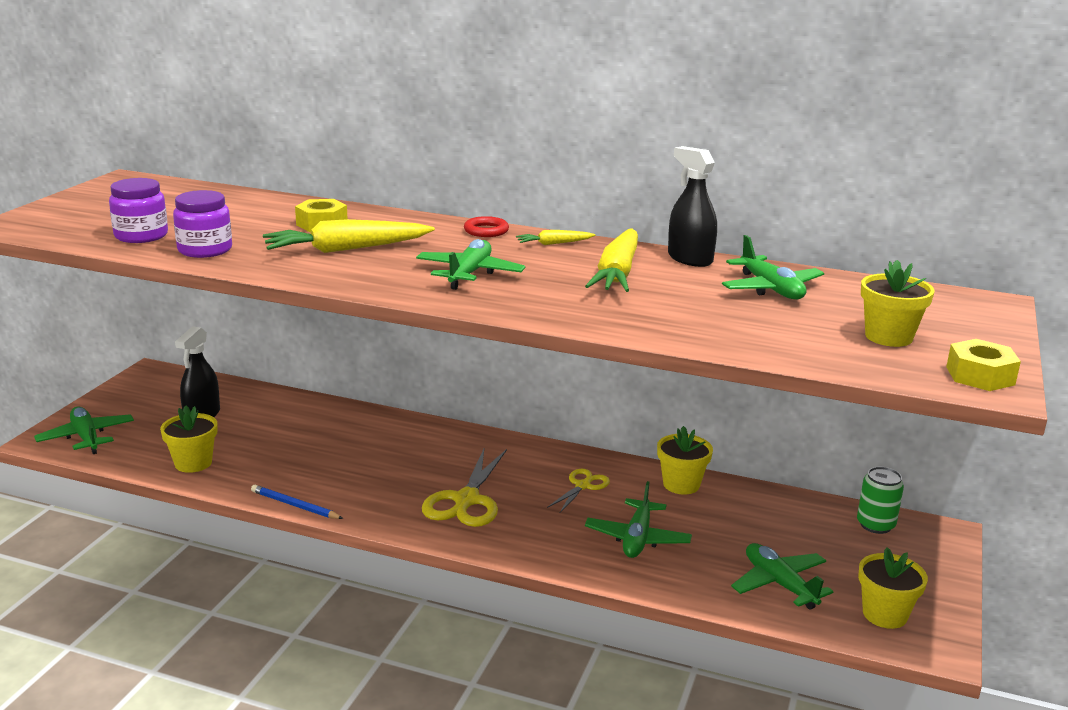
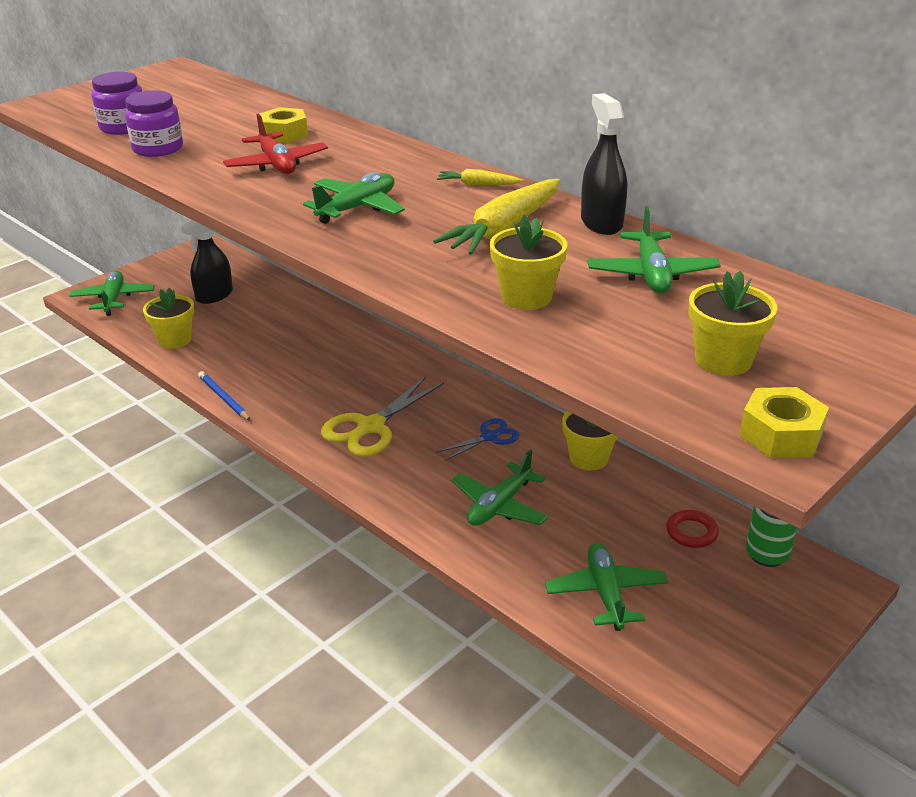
camera: 25 degrees right, 10 degrees up
yellow carrot [263,219,435,253] -> red plane [223,113,328,174]
red ring [464,216,509,237] -> red ring moved to [666,510,719,548]
yellow scissors [547,469,610,513] -> blue scissors [437,418,519,461]
yellow flower pot [858,547,928,629] -> yellow flower pot moved to [490,215,567,310]

